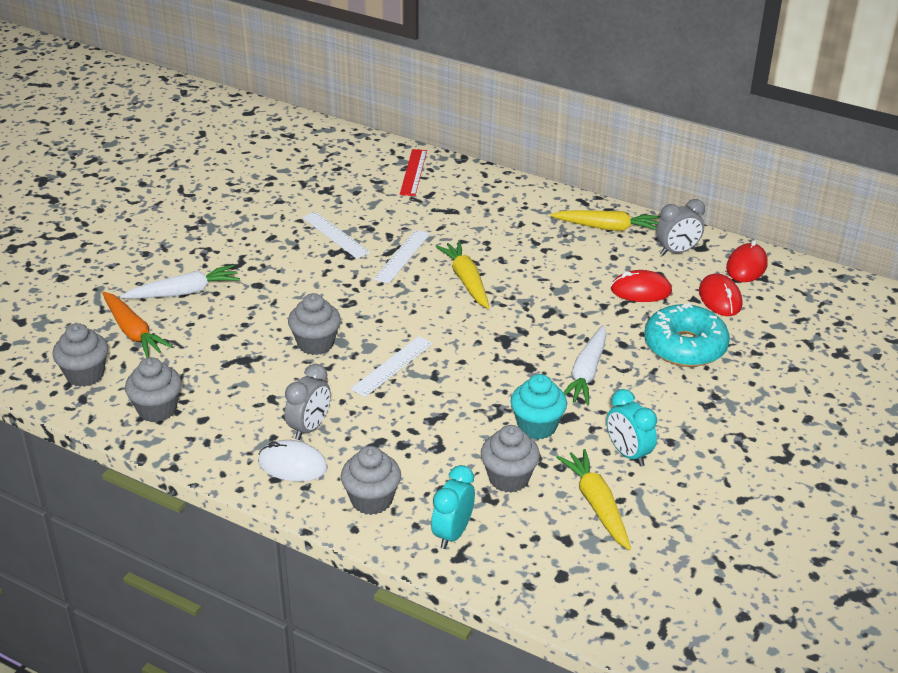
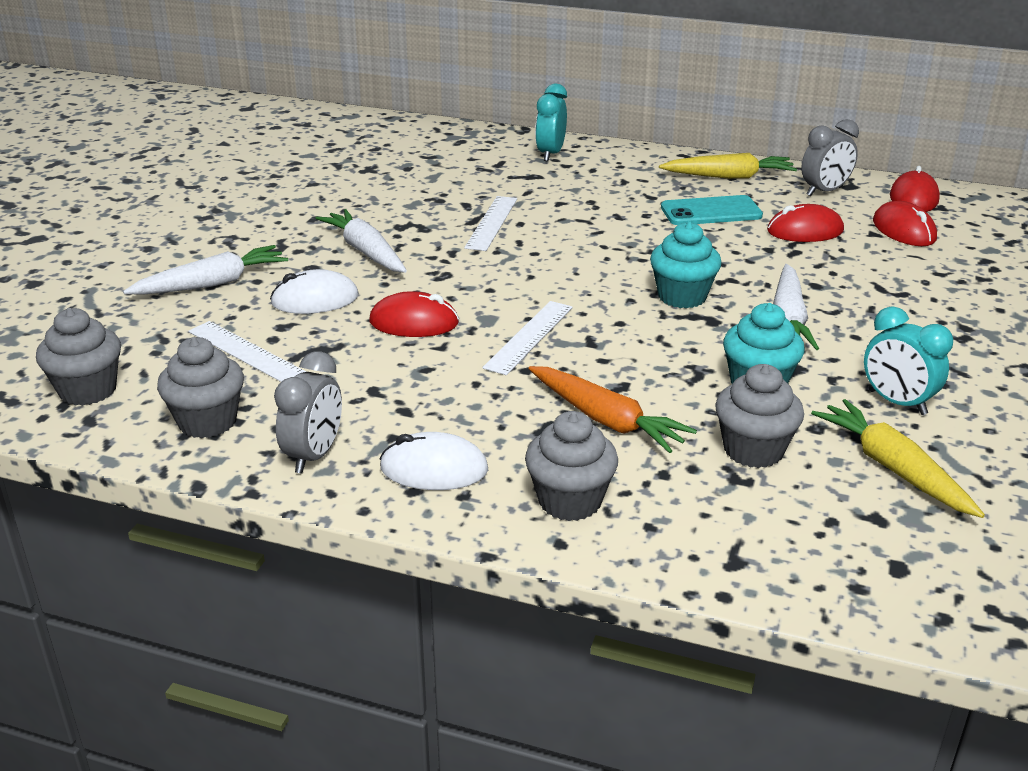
camera: 10 degrees left, 5 degrees down
orange carrot [102,292,173,358] -> orange carrot moved to [529,366,697,453]
grey clock [284,364,331,440] -> grey clock moved to [274,351,342,474]
grey cupcake [288,293,341,355] -> red mouse [369,291,459,337]
white ruler [302,212,370,259] -> white ruler moved to [188,321,306,382]
red ruler [400,149,427,196] -> none
turquoise clock [431,465,475,549] -> turquoise clock moved to [535,84,567,161]
yellow carrot [435,241,490,309] -> none
turquoise donut [644,303,730,367] -> none
none -> white mouse [270,269,359,314]
none -> white carrot [315,209,407,273]
none -> turquoise cupcake [650,221,722,308]
none -> turquoise phone [661,195,763,225]

